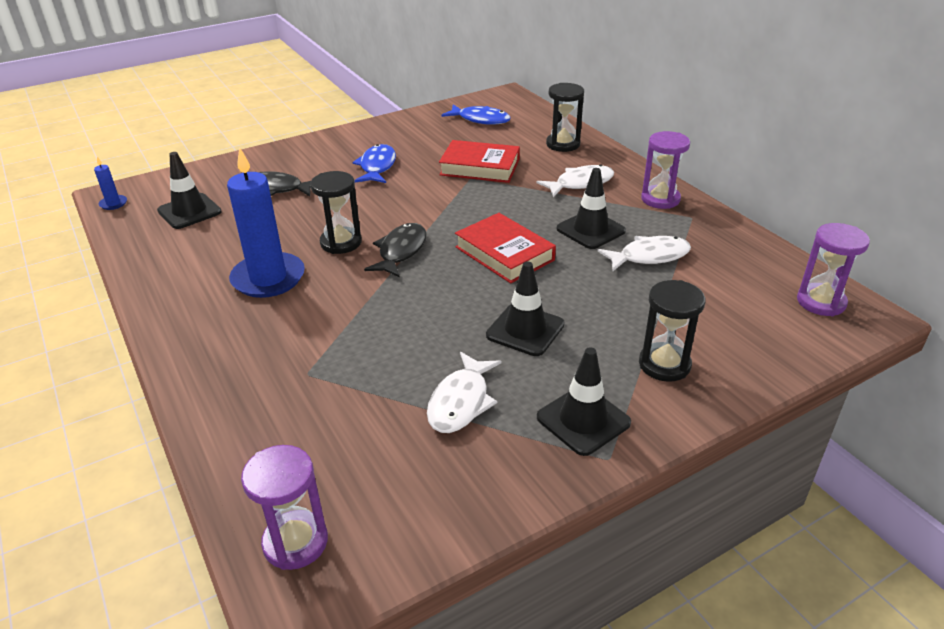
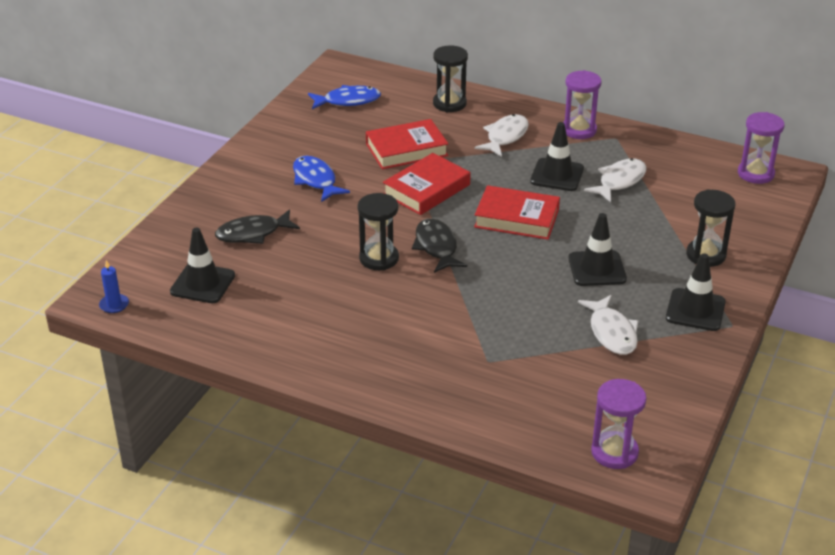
camera: 35 degrees left, 0 degrees up
blue candle [227,147,305,298] -> none
none -> red book [383,153,471,215]

